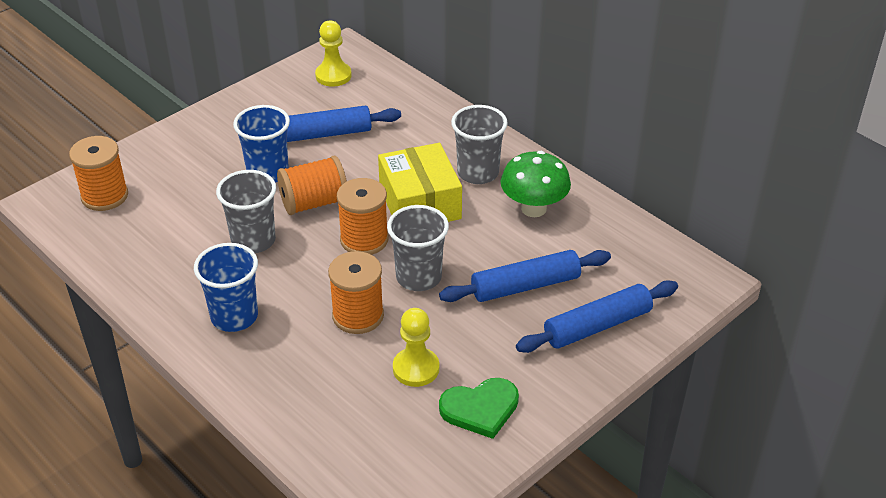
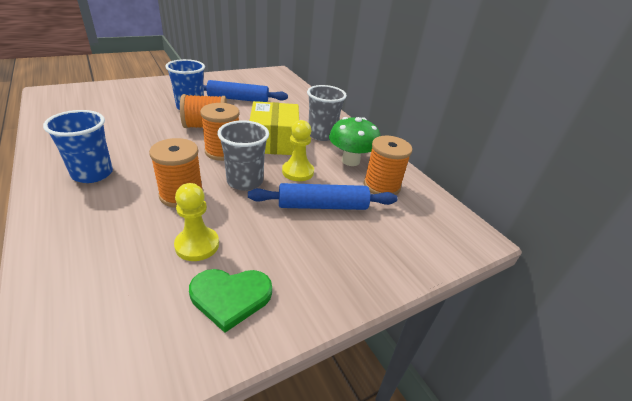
camera: 10 degrees right, 5 degrees down
orange spool [69,136,128,211] -> orange spool moved to [364,136,412,195]
grey cup [216,170,276,253] -> none
yellow pawn [315,21,352,87] -> yellow pawn moved to [282,120,314,181]
blue rolling pin [516,280,678,353] -> none

